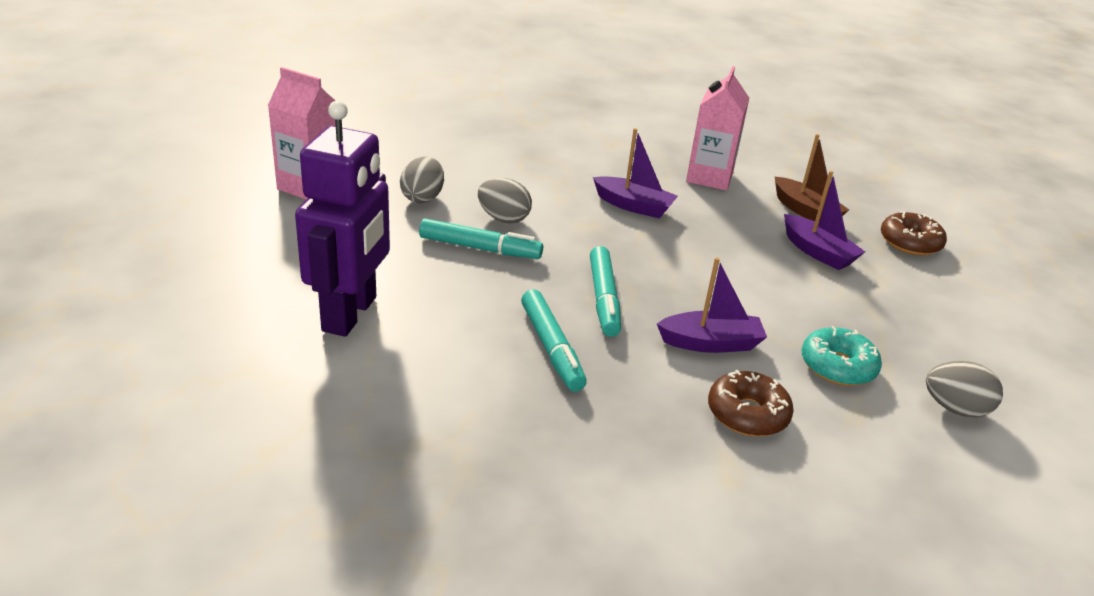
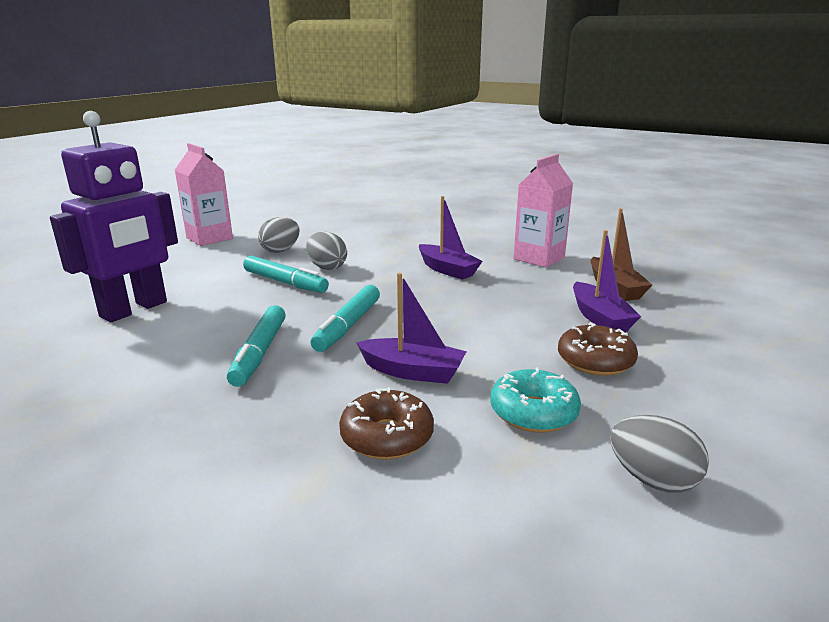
camera: 25 degrees right, 10 degrees down
brown donut [881,211,947,255] -> brown donut moved to [558,323,638,376]

